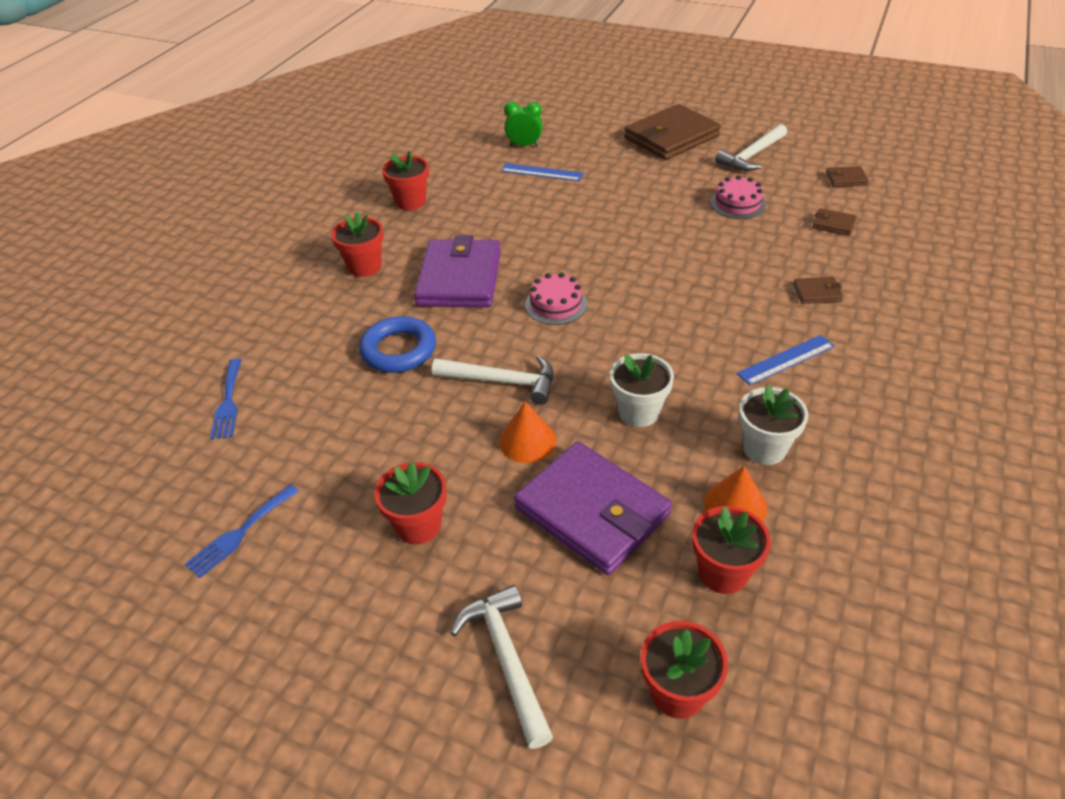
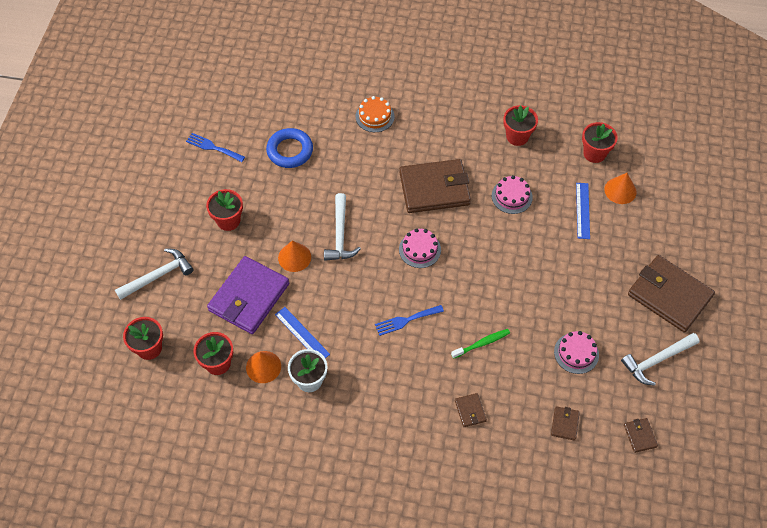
camera: 75 degrees right, 15 degrees up
blue fork [210,359,241,440] -> blue fork moved to [375,305,444,336]
red flower pot [331,212,384,277] -> red flower pot moved to [582,122,618,163]
blue ring [359,316,436,373] -> blue ring moved to [266,128,313,168]
purple wallet [414,235,501,307] -> brown wallet [399,159,471,213]
green clock [504,101,542,147] -> orange cone [604,173,637,204]
white flower pot [610,353,674,427] -> none
white hammer [715,124,787,171] -> white hammer turned 60 degrees counterclockwise [621,333,700,386]
blue ruler [737,335,835,386] -> blue ruler moved to [275,307,330,358]
none -> orange cake [356,96,395,132]
none -> green toothbrush [451,329,510,359]
none -> pink cake [492,175,533,214]

